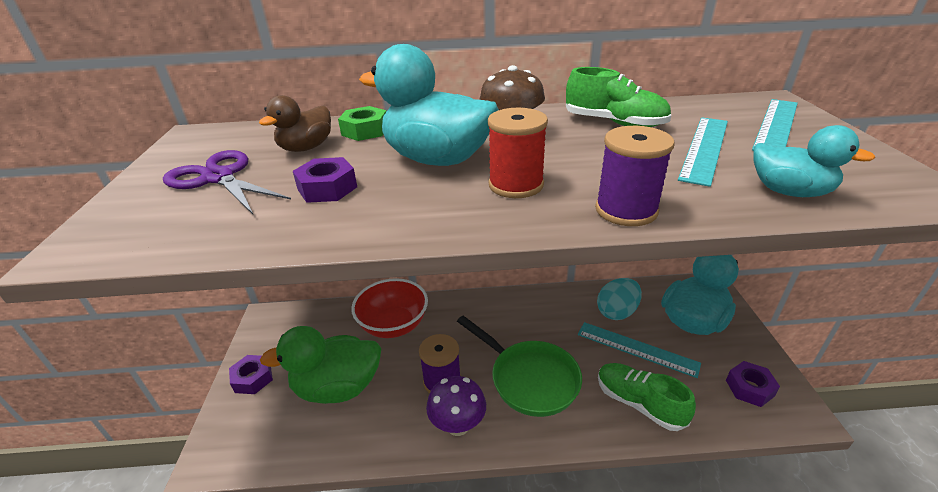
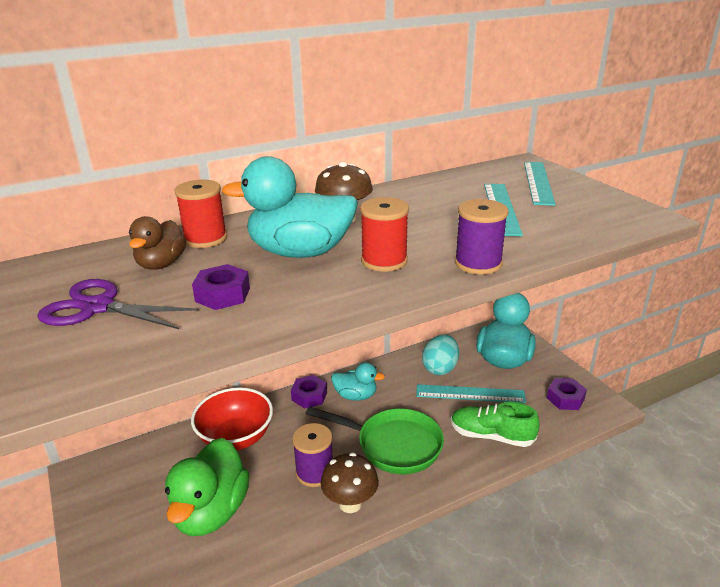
camera: 25 degrees left, 5 degrees down
purple nut [229,355,273,394] -> purple nut moved to [291,375,327,409]
green duck [260,326,381,404] -> green duck turned 45 degrees counterclockwise [165,438,250,536]
green nut [338,106,386,141] -> red spool [175,180,227,248]
purple mushroom [426,376,486,436] -> brown mushroom [321,453,379,513]
green shoe [566,67,671,127] -> none
turquoise duck [753,125,875,197] -> turquoise duck moved to [331,362,385,401]

